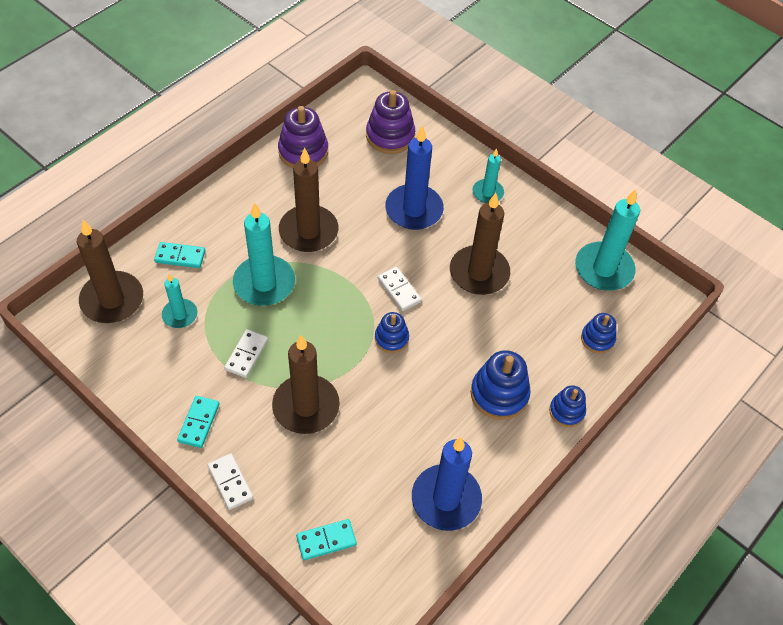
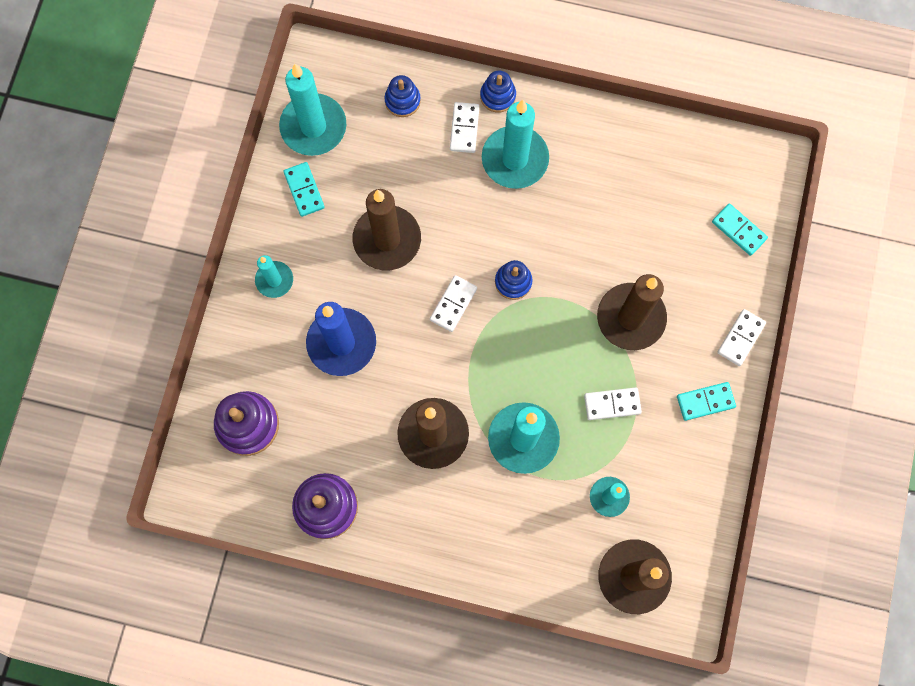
camera: 115 degrees left, 20 degrees up
turquoise domino [154,242,205,268] -> turquoise domino moved to [283,162,325,217]
blue candle [412,437,482,531] -> none
blue stacking toy [471,350,531,420] -> turquoise candle [482,100,549,189]
none -> white domino [450,102,479,153]

